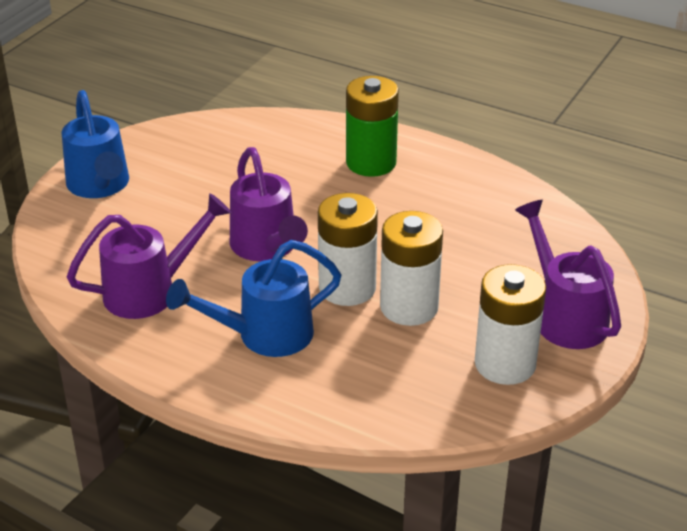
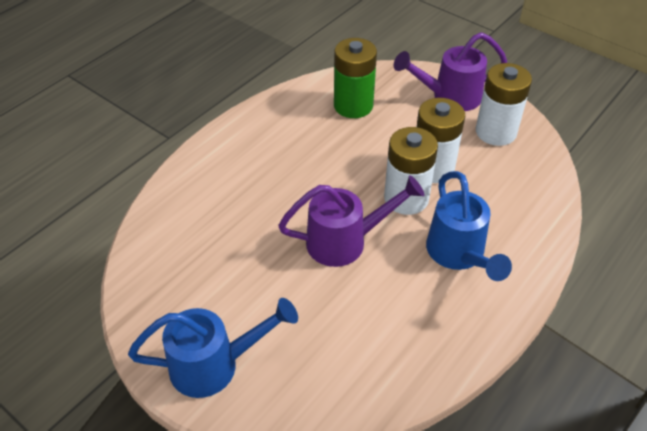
camera: 80 degrees left, 10 degrees up
purple watering can [67,193,232,319] -> none
green battery [346,76,399,177] -> green battery moved to [334,38,377,118]

